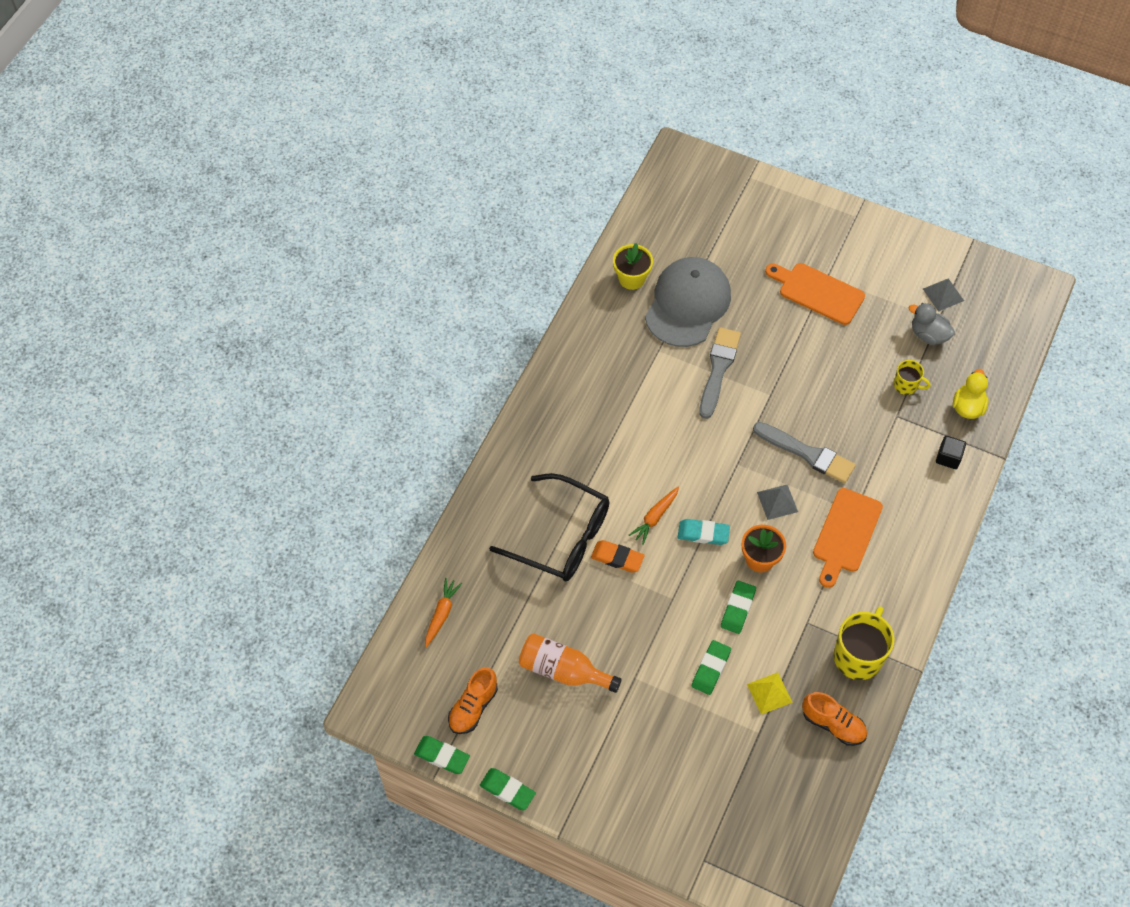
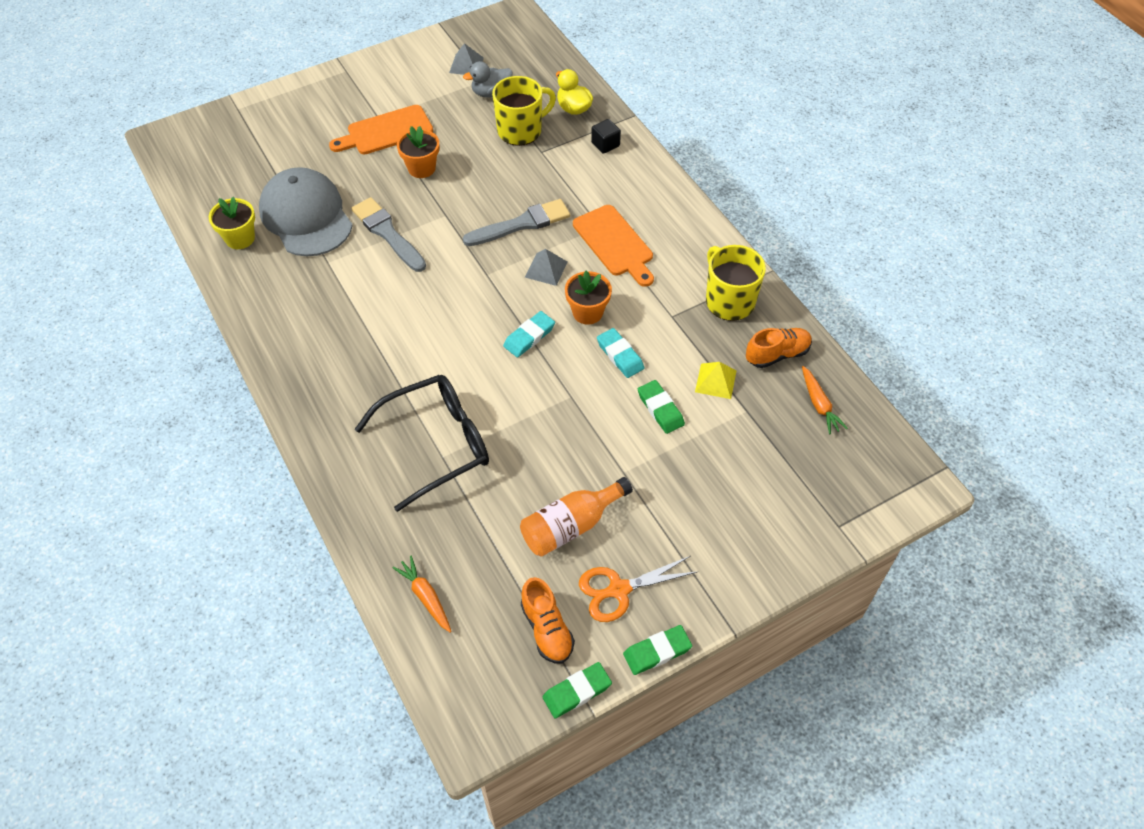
camera: 55 degrees left, 5 degrees down
orange eraser [591,540,645,573] -> none
orange carrot [629,487,679,545] -> orange carrot moved to [802,366,848,434]
green eraser [721,581,756,634] -> turquoise eraser [597,328,644,378]
yellow mug [894,360,930,395] -> yellow mug [492,76,556,146], size x1.86
none -> orange flower pot [397,126,439,178]
none -> orange scissors [579,556,699,622]

